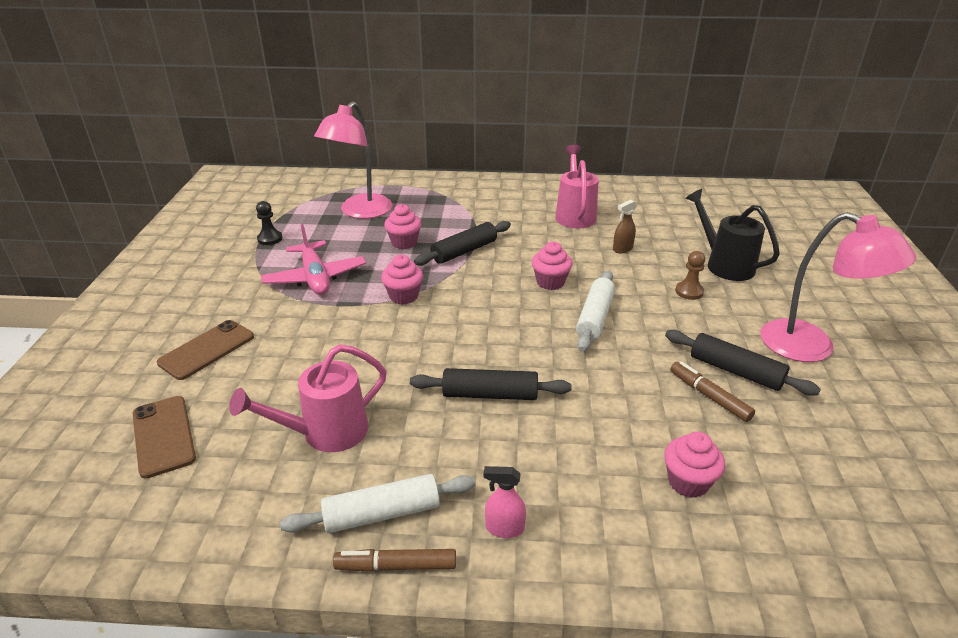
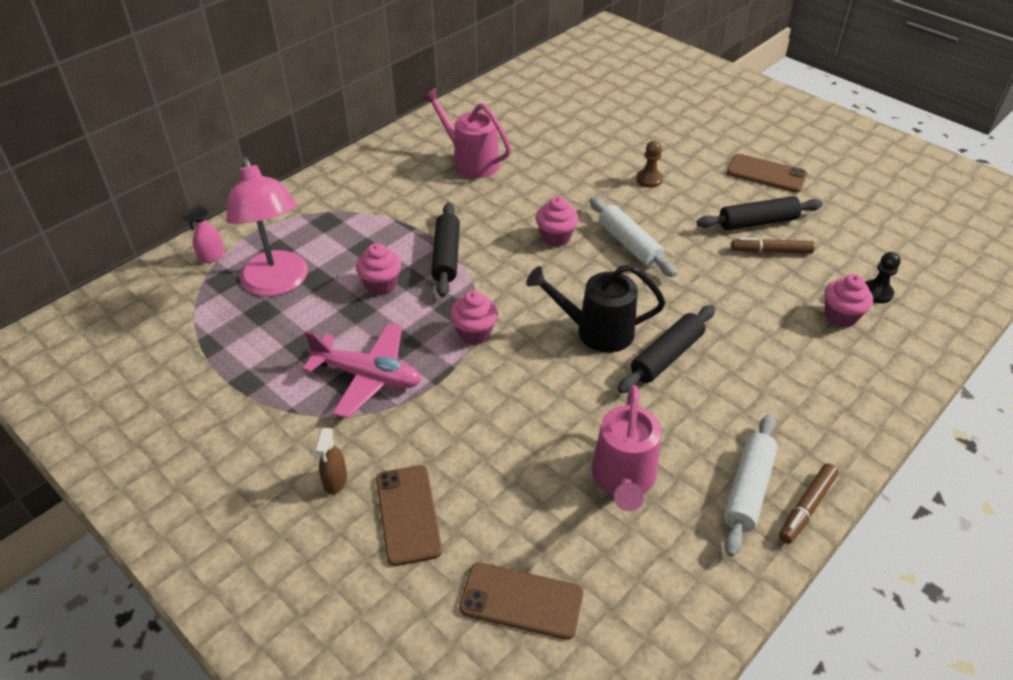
camera: 50 degrees left, 10 degrees up
black pawn [256,201,283,245] -> black pawn moved to [865,252,901,303]
pink spray bottle [483,466,526,538] -> pink spray bottle moved to [181,205,225,263]
brown spray bottle [613,200,637,253] -> brown spray bottle moved to [315,428,347,495]
black watering can [686,189,780,281] -> black watering can moved to [526,264,665,353]
pink lamp [760,212,916,362] -> brown phone [727,154,807,192]

